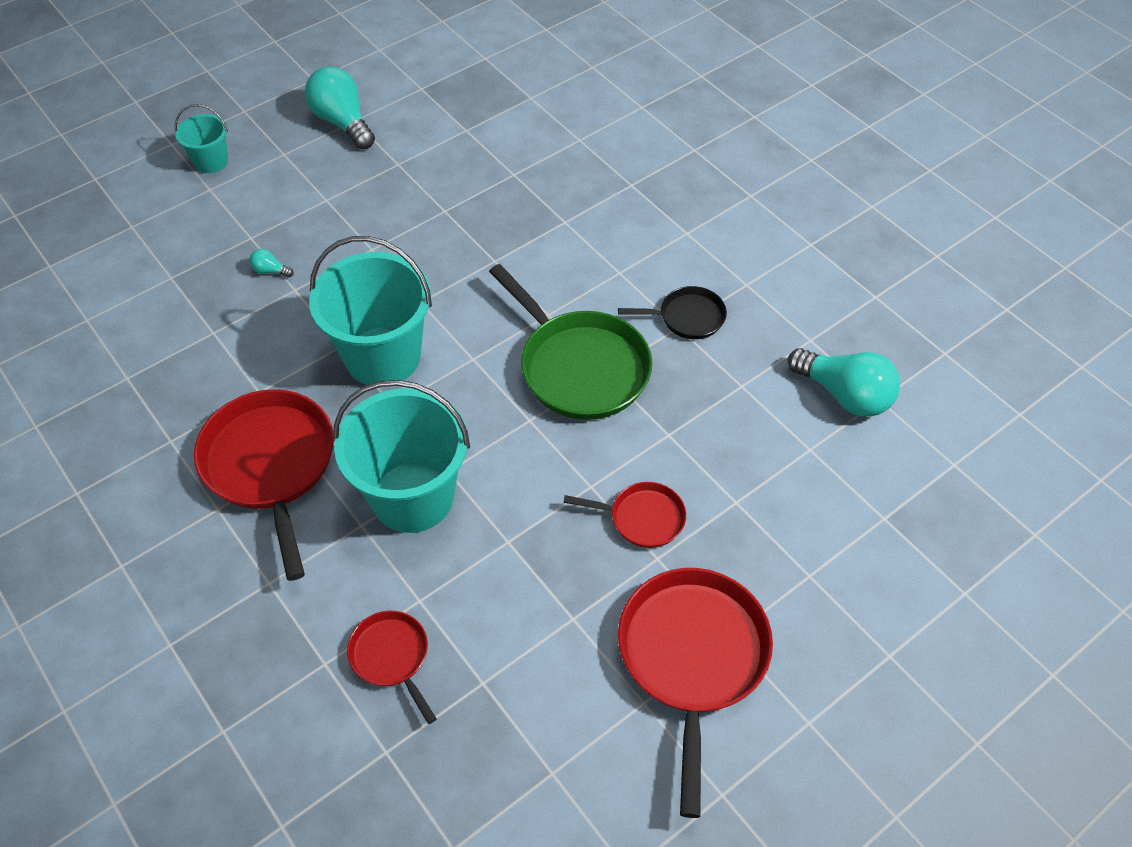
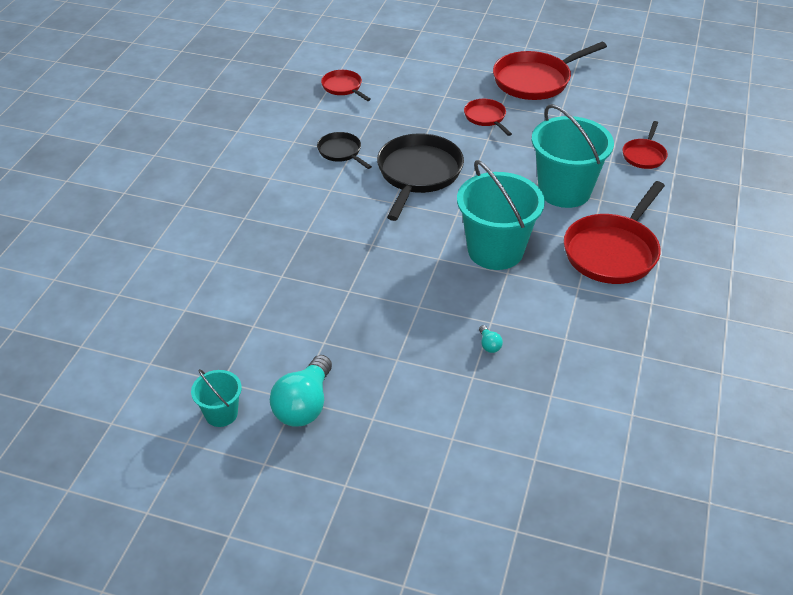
camera: 125 degrees left, 10 degrees down
turquoise bucket [175,104,228,173] -> turquoise bucket moved to [191,369,242,427]
green pan [489,264,653,420] -> black pan [377,133,464,221]
turquoise light bulb [787,348,900,417] -> red pan [321,70,371,101]

